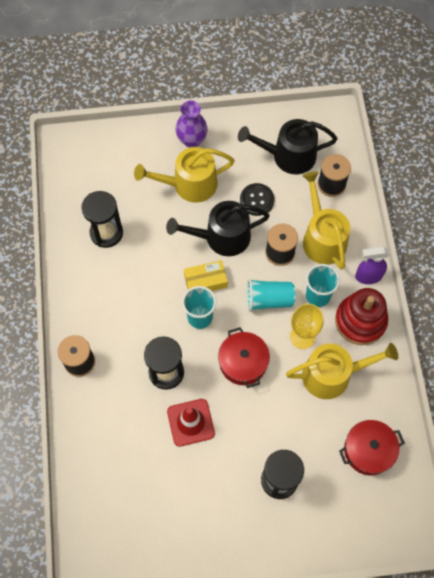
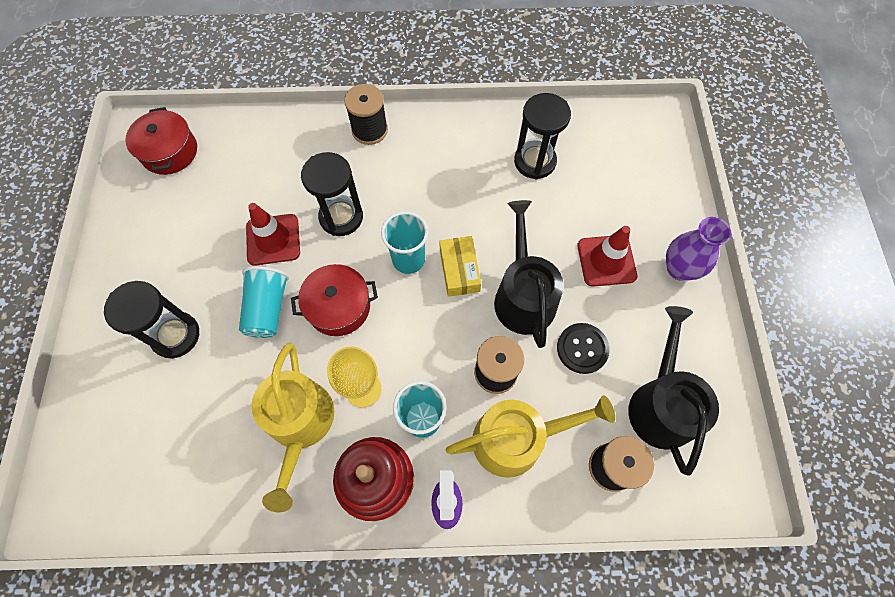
camera: 95 degrees right, 0 degrees up
yellow watering can [134,147,235,203] -> red traffic cone [577,226,637,287]
turquoise cup [246,279,295,311] -> turquoise cup moved to [239,266,289,338]
red pot [339,420,405,475] -> red pot moved to [125,107,197,175]

